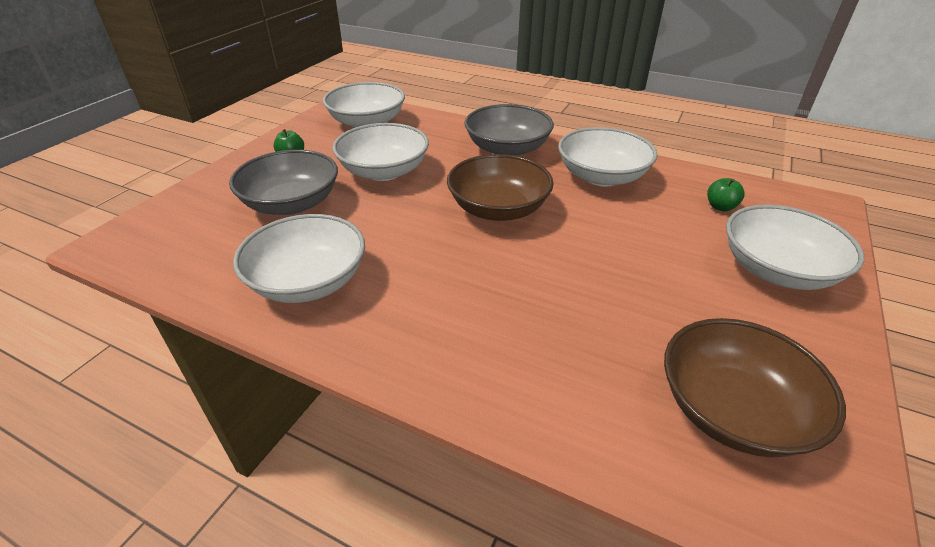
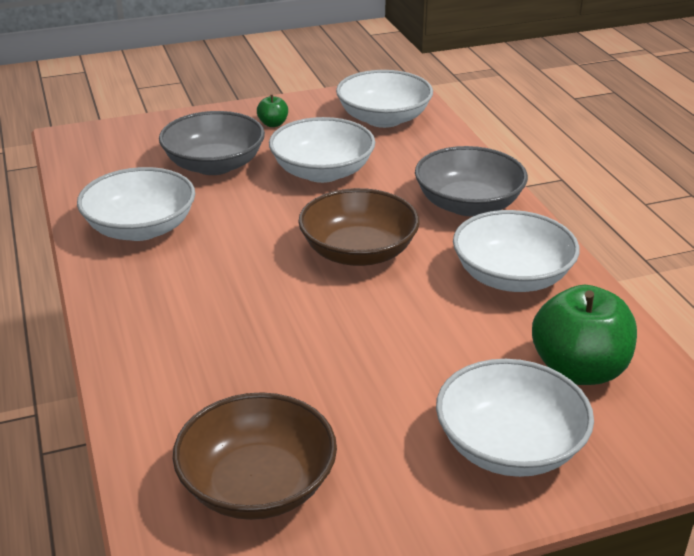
camera: 45 degrees right, 5 degrees down
green apple [707,178,745,211] -> green apple [532,285,637,385], size x2.21

